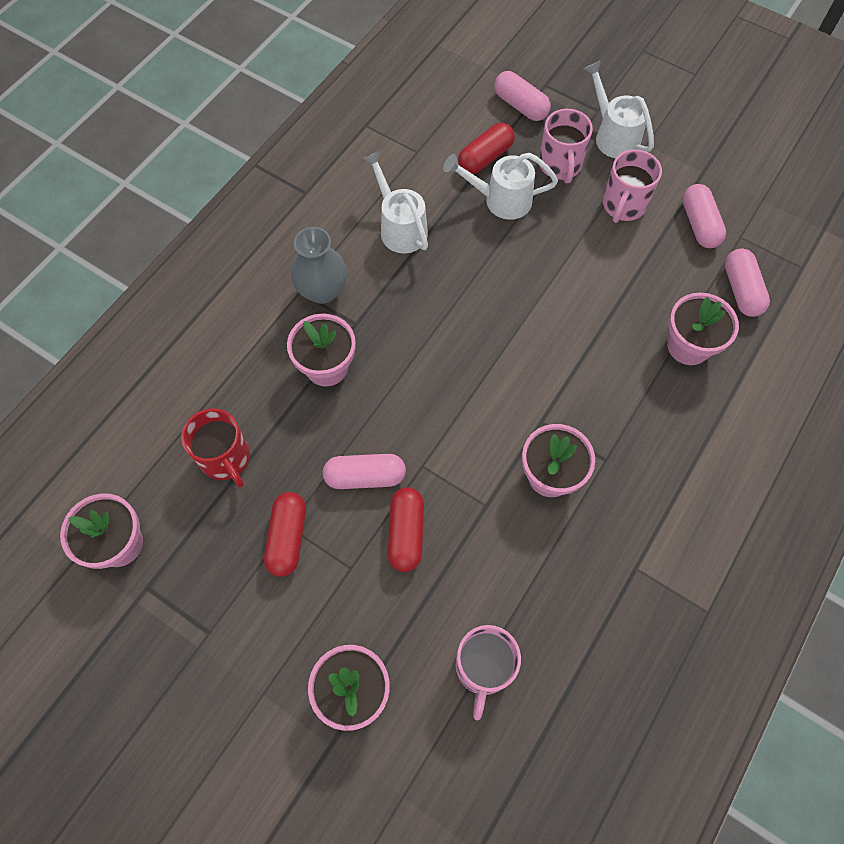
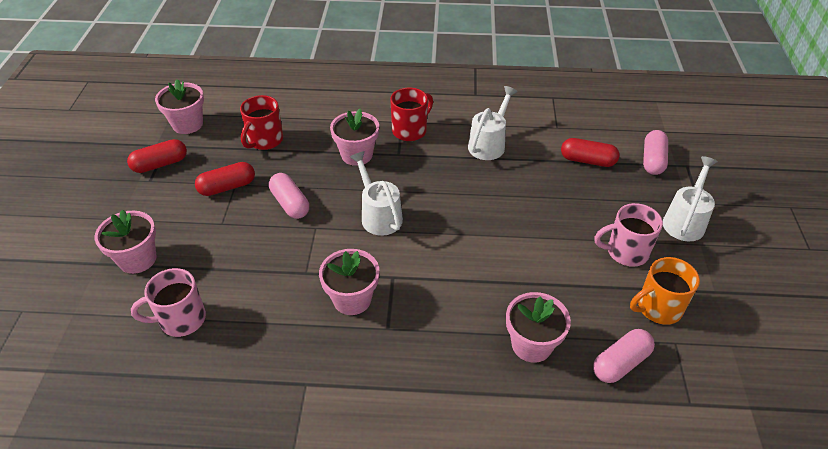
camera: 60 degrees right, 20 degrees down
grey vase [291,227,347,304] -> red mug [390,88,433,141]
red capsule [388,487,424,572] -> red capsule moved to [127,139,187,173]
white watering can [443,153,558,220] -> white watering can moved to [350,151,403,236]
pink mug [539,109,593,183] -> none
pink capsule [682,184,726,248] -> orange mug [630,257,700,325]

